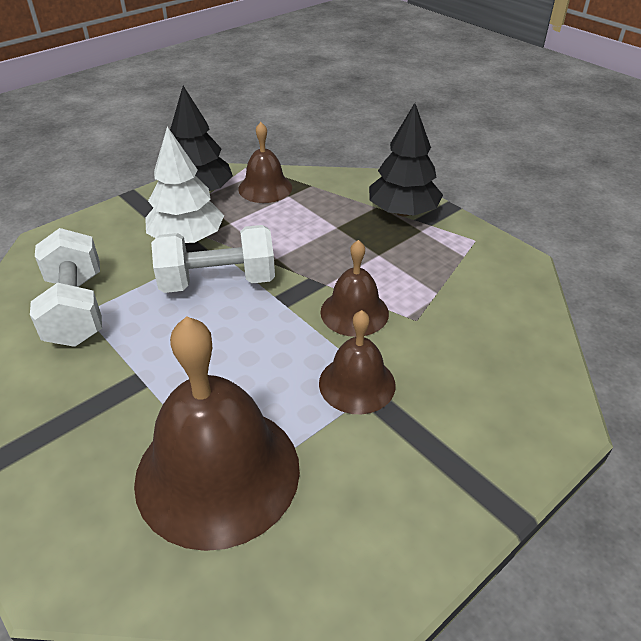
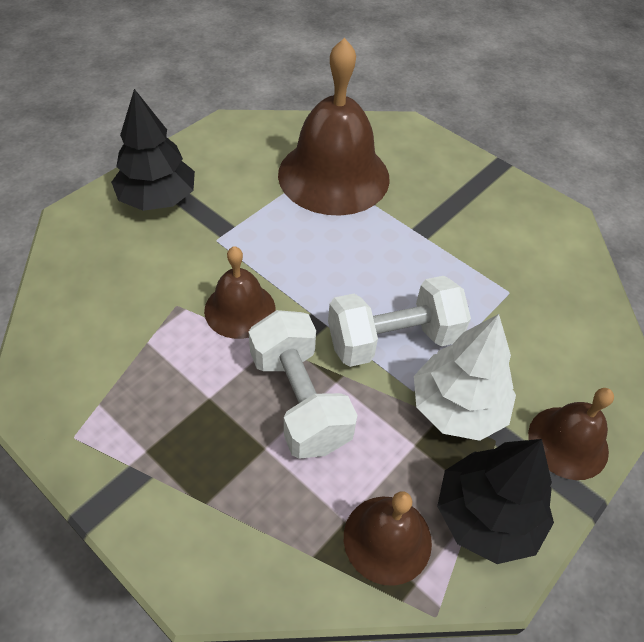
camera: 170 degrees right, 10 degrees up
white dumbbell [30,228,102,347] -> white dumbbell moved to [249,310,358,459]
brown bell [319,310,396,414] -> brown bell moved to [528,388,614,480]
black tree [369,103,443,217] -> black tree moved to [111,89,195,211]

